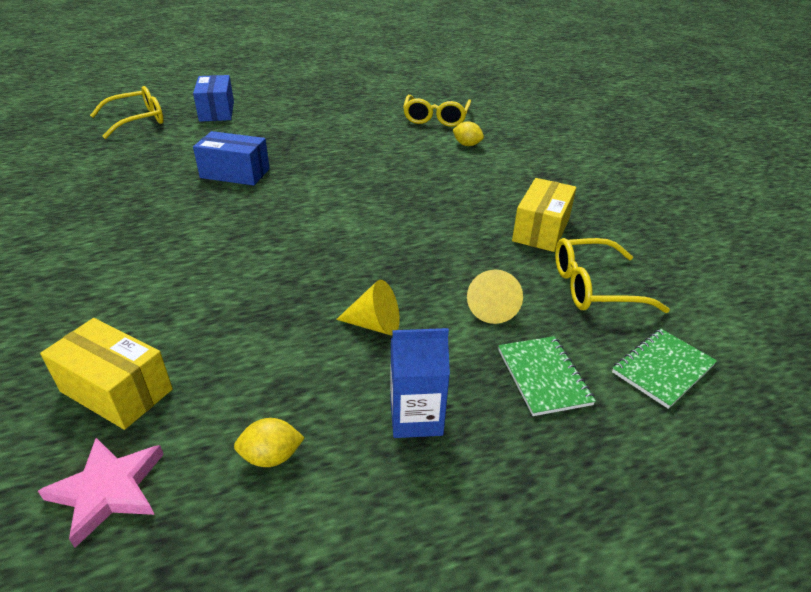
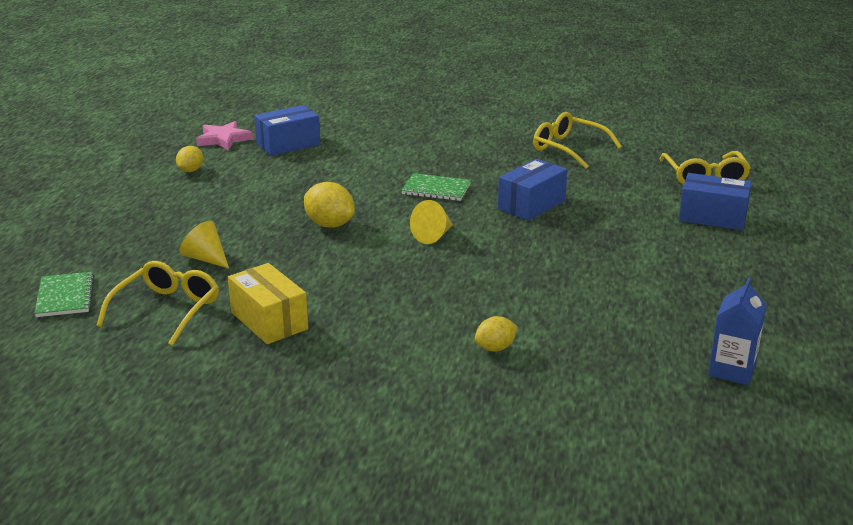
camera: 120 degrees right, 10 degrees down
yellow box [40,318,173,430] -> blue box [254,105,320,156]
yellow cone [336,280,400,336] -> yellow cone moved to [410,200,453,244]
blue carton [390,328,450,438] -> blue carton moved to [708,277,766,385]
yellow glasses [403,95,471,127] -> yellow glasses moved to [533,112,622,169]
green notebook [498,336,596,416] -> green notebook moved to [401,173,471,201]
none -> yellow lemon [304,182,355,228]

